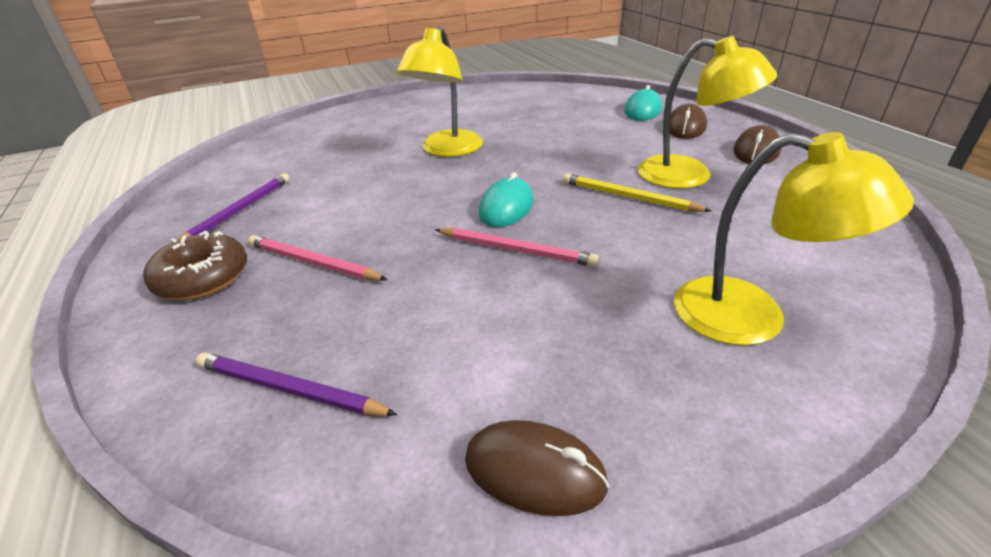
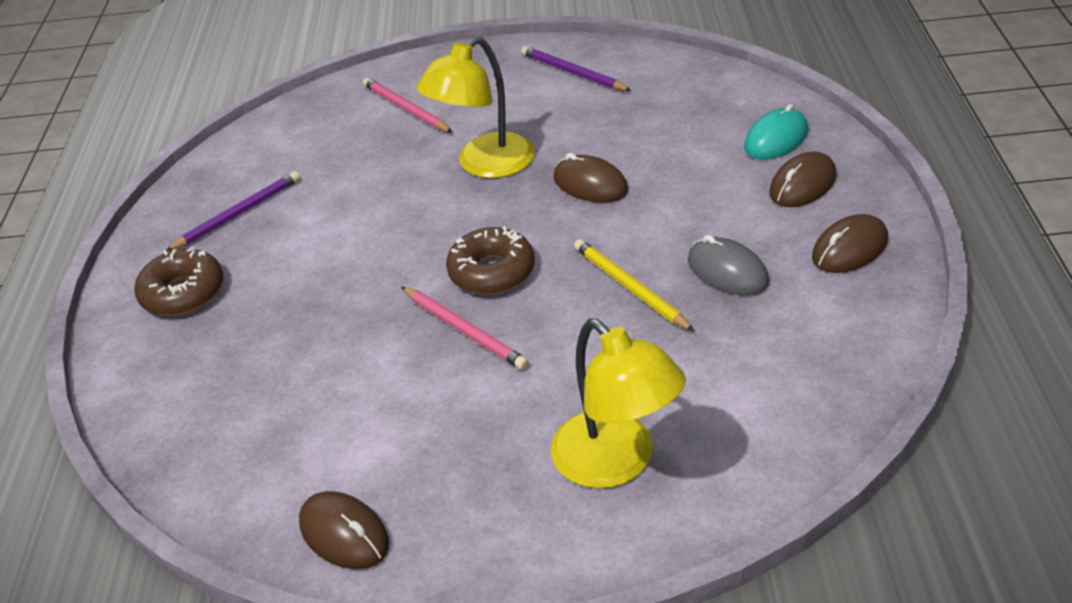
camera: 25 degrees right, 5 degrees up
purple pencil [196,353,398,416] -> purple pencil moved to [521,46,632,91]
pink pencil [248,235,388,281] -> pink pencil moved to [363,77,453,133]
turquoise mouse [479,172,534,227] -> brown donut [446,226,535,295]
yellow lamp [638,36,777,189] -> grey mouse [688,235,769,296]
none -> brown mouse [554,153,628,203]

